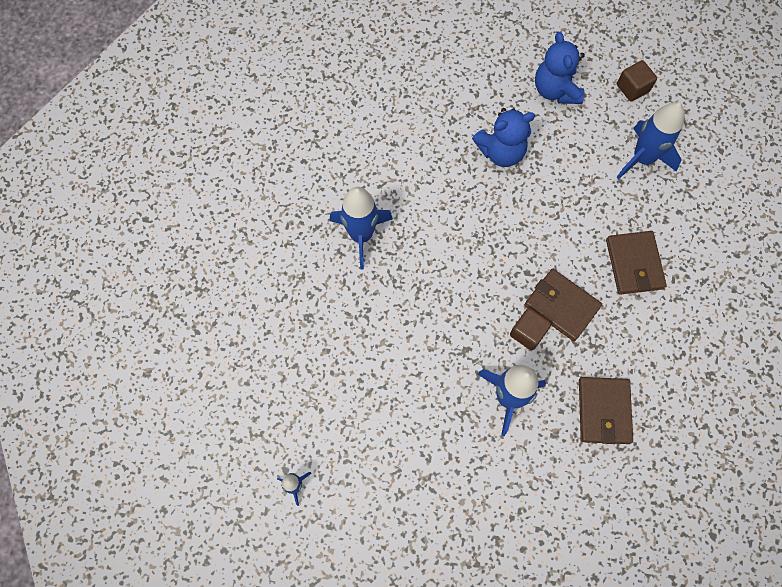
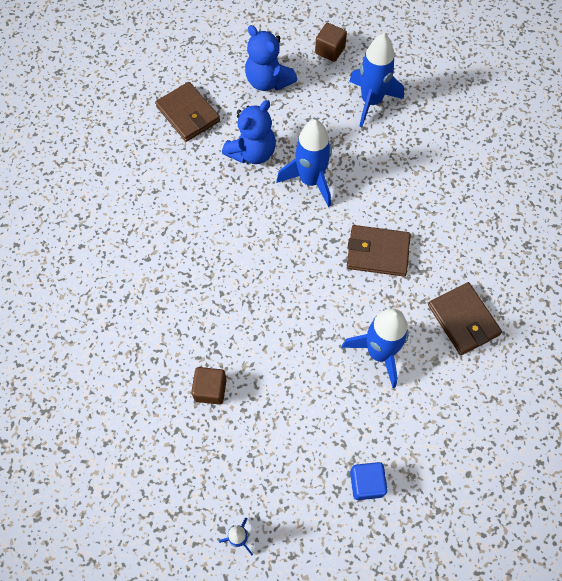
camera: 30 degrees left, 5 degrees down
blue rocket [329,187,393,270] -> blue rocket moved to [277,120,332,207]
brown cube [510,308,551,350] -> brown cube moved to [191,367,227,404]
brown wallet [606,231,667,295] -> brown wallet moved to [155,82,220,142]
none -> blue cube [350,462,388,500]

